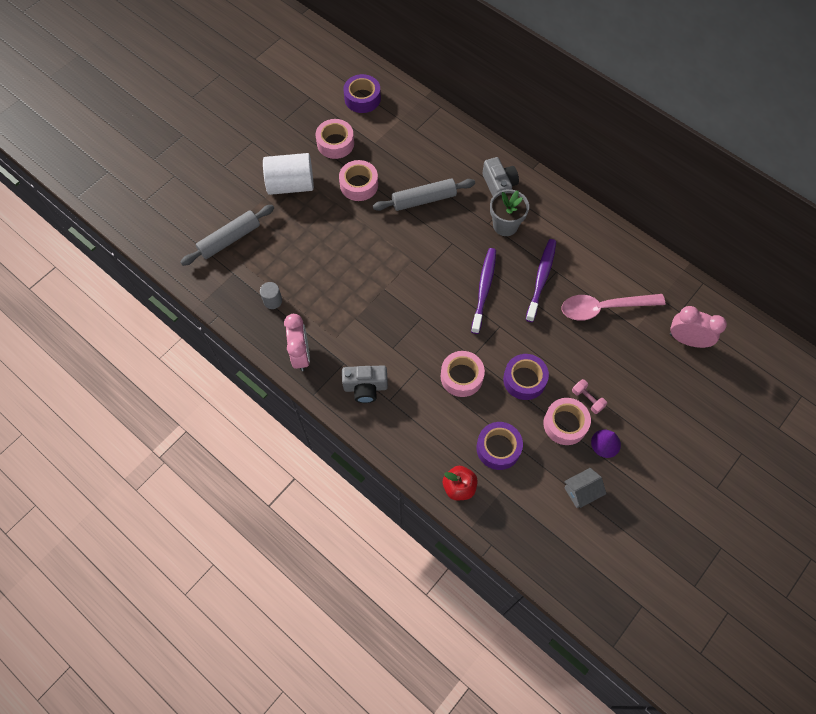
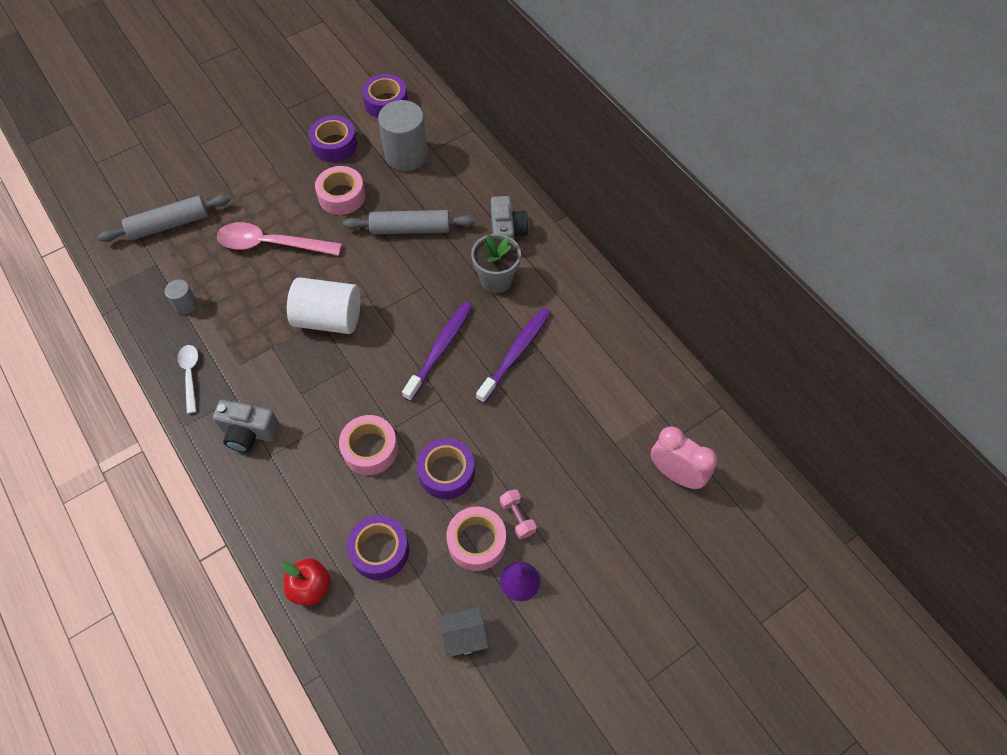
camera: 15 degrees right, 5 degrees down
white cylinder [263,153,314,195] -> white cylinder moved to [287,277,361,334]
pink clock [284,314,310,371] -> white spoon [177,345,198,414]
pink tape [315,119,354,159] -> purple tape [309,115,357,162]
pink spoon [562,294,666,321] -> pink spoon moved to [217,222,342,256]
none -> grey cylinder [378,100,428,171]

